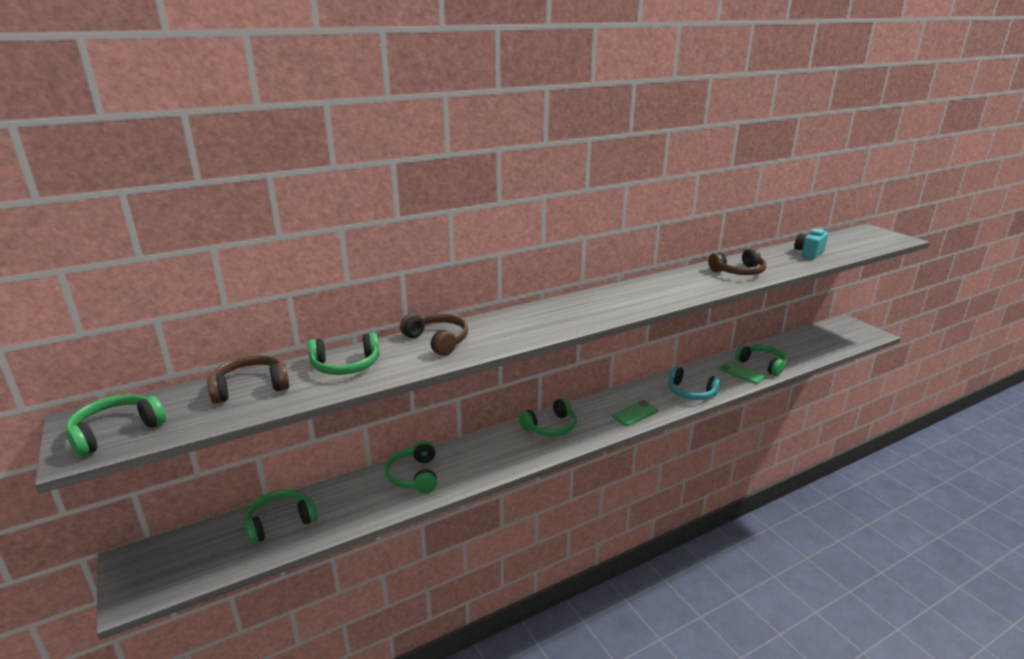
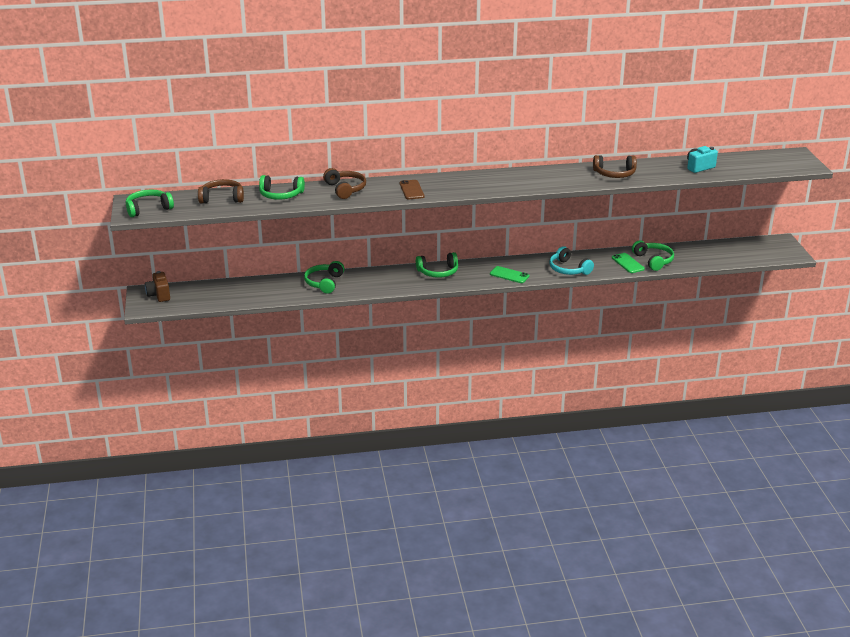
camera: 20 degrees right, 5 degrees up
green headphones [244,489,317,545] -> none
green phone [612,400,658,426] -> green phone turned 45 degrees clockwise [490,266,529,283]
none -> brown camera [145,271,170,302]
none -> brown phone [400,180,425,199]

